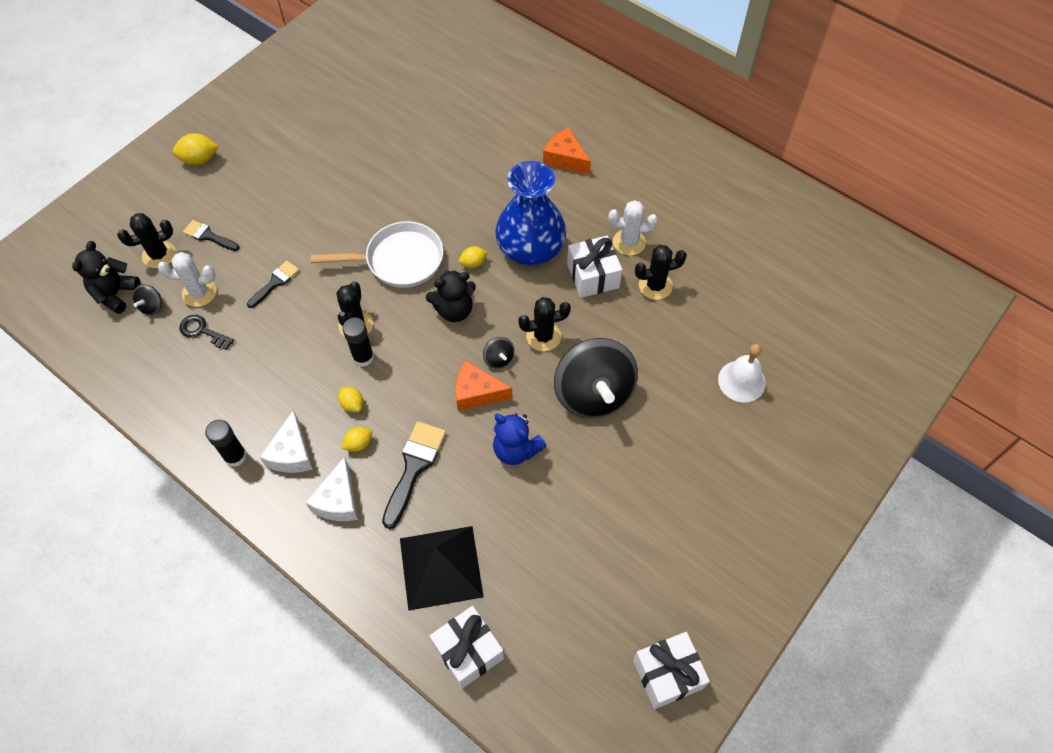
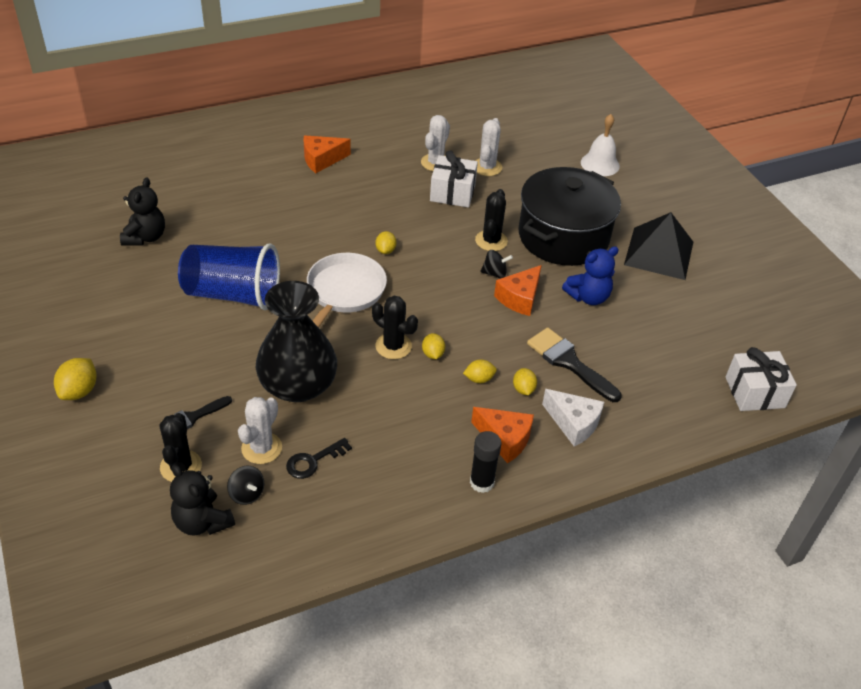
camera: 65 degrees left, 15 degrees down
black brush [247,261,299,308] -> black vase [256,281,337,402]
white cheese [260,410,313,473] -> orange cheese [471,407,534,463]
black glue stick [342,317,374,367] -> yellow lemon [422,333,445,359]
black pyramid [400,526,484,611] -> black pyramid moved to [624,212,693,280]
black teddy bear [426,270,476,322] -> black teddy bear moved to [120,177,165,246]
blue vase [495,161,566,265] -> none
black spinning top [554,338,638,418] -> black pot [518,167,621,266]
white gift [633,632,710,709] -> none
black cactus [635,245,687,300] -> white cactus [475,118,502,176]
none -> blue cup [178,244,280,310]

